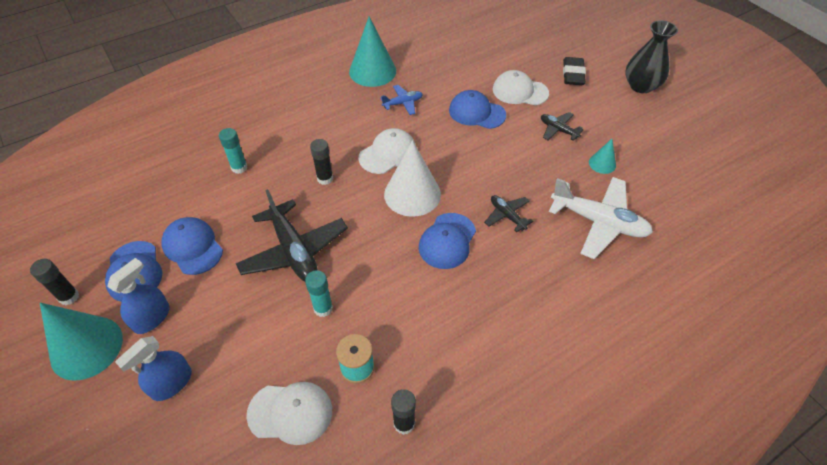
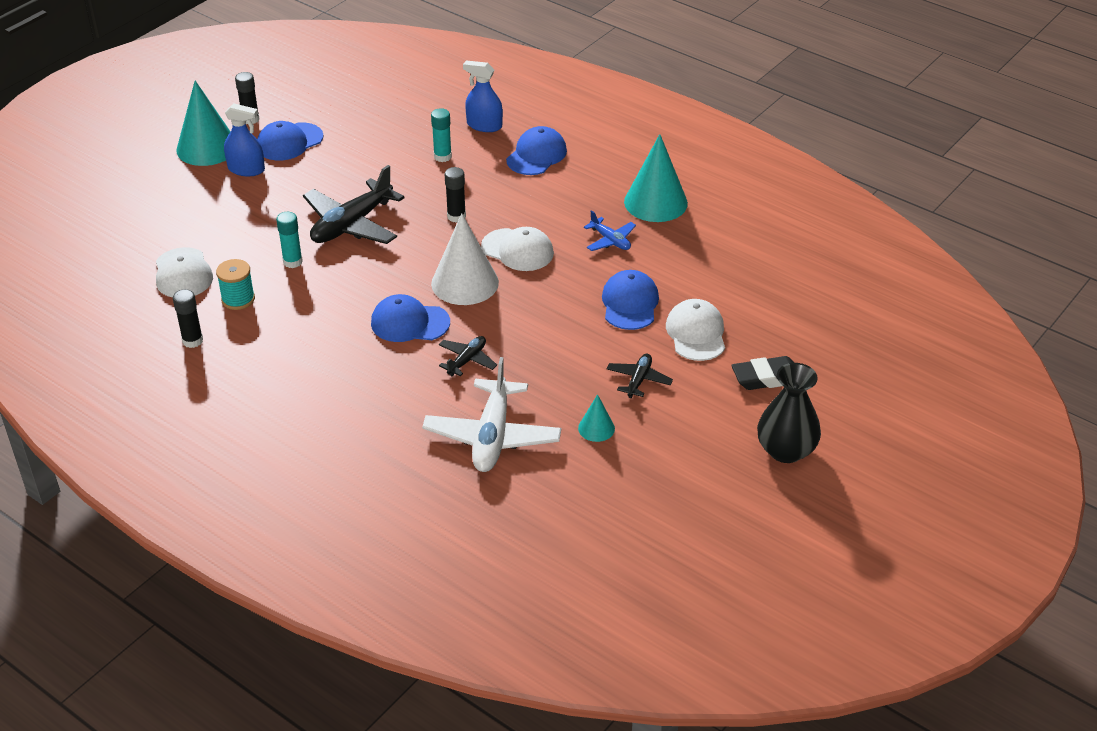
camera: 70 degrees right, 10 degrees down
blue spray bottle [115,336,192,401] -> blue spray bottle moved to [463,60,503,132]
blue cap [161,217,223,275] -> blue cap moved to [506,126,567,175]

